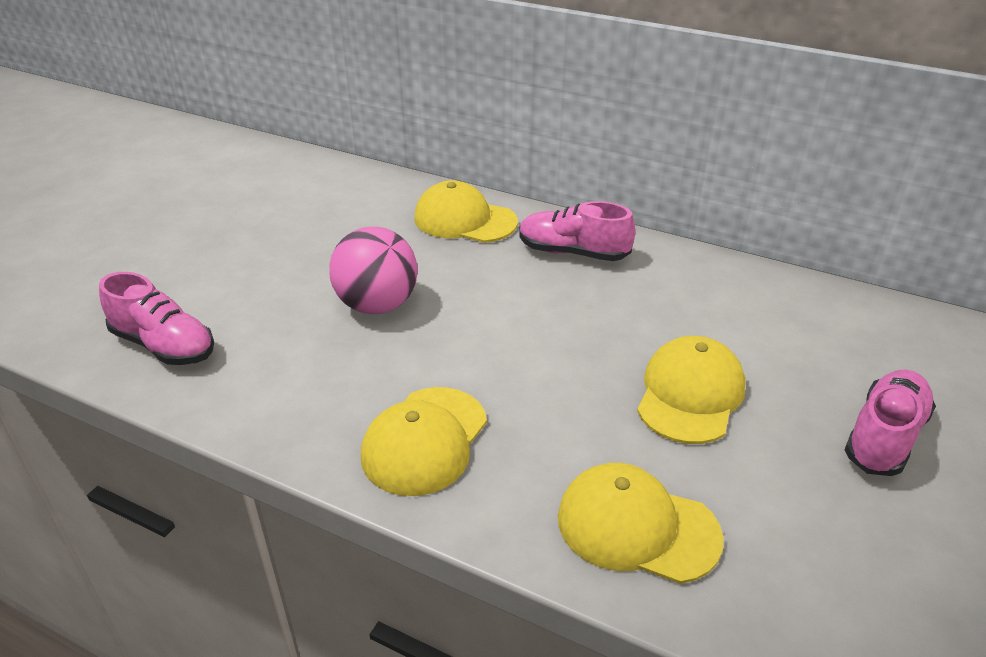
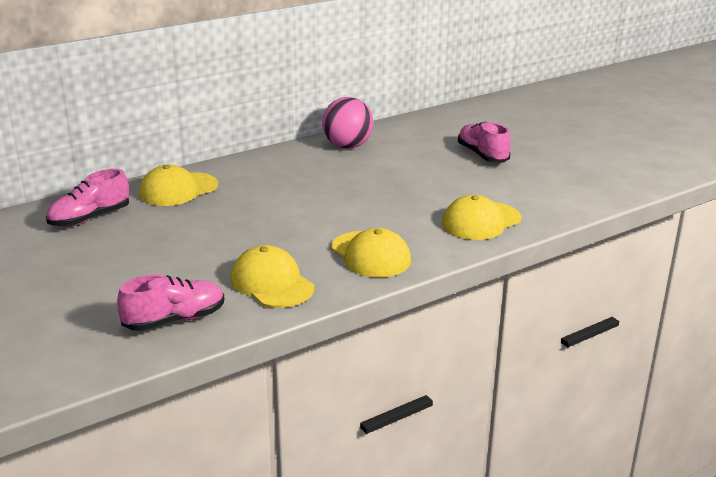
camera: 60 degrees left, 10 degrees down
pink ball [329,227,418,314] -> pink ball moved to [322,97,373,149]
pink shoe [519,201,635,261] -> pink shoe moved to [46,169,129,227]
yellow cap [637,336,746,444] -> yellow cap moved to [230,245,314,308]

